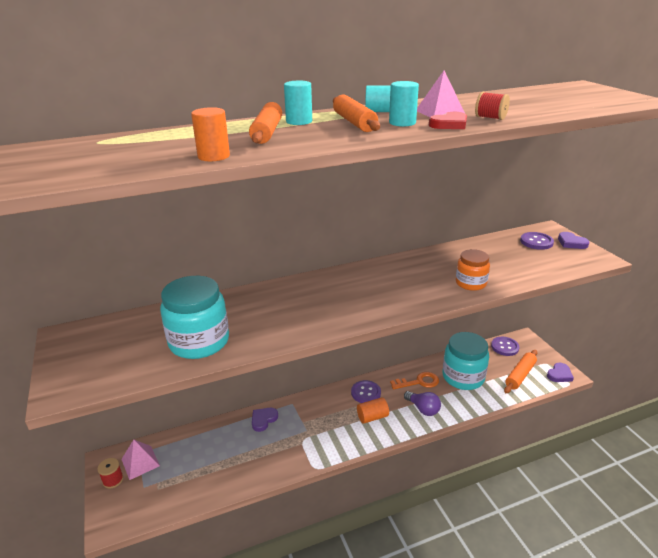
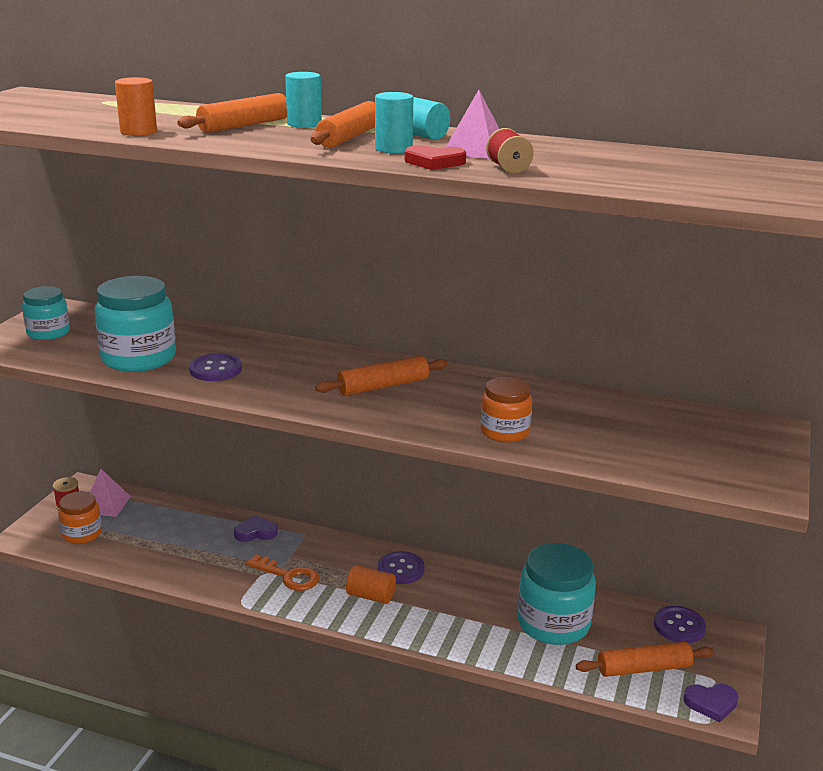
camera: 40 degrees right, 5 degrees down
orange key [390,372,439,390] -> orange key moved to [246,554,319,591]
purple light bulb [404,391,441,416] -> none
purple button [520,232,554,250] -> purple button moved to [189,353,242,381]
purple heart [558,232,589,249] -> none
none -> turquoise jar [22,286,70,340]
none -> orange jar [58,491,102,544]
none -> orange rolling pin [315,356,448,396]

